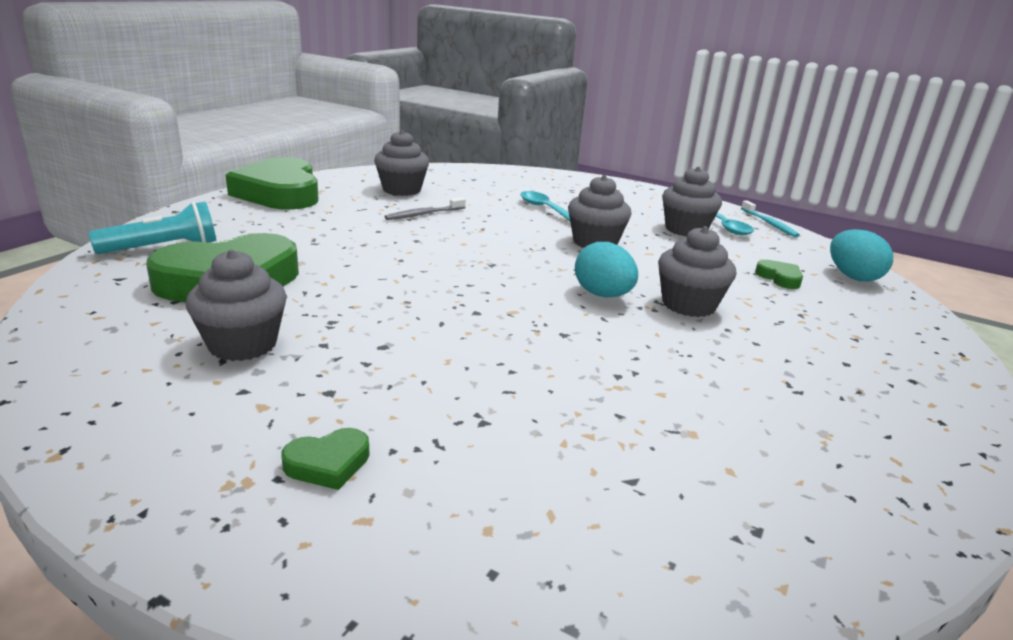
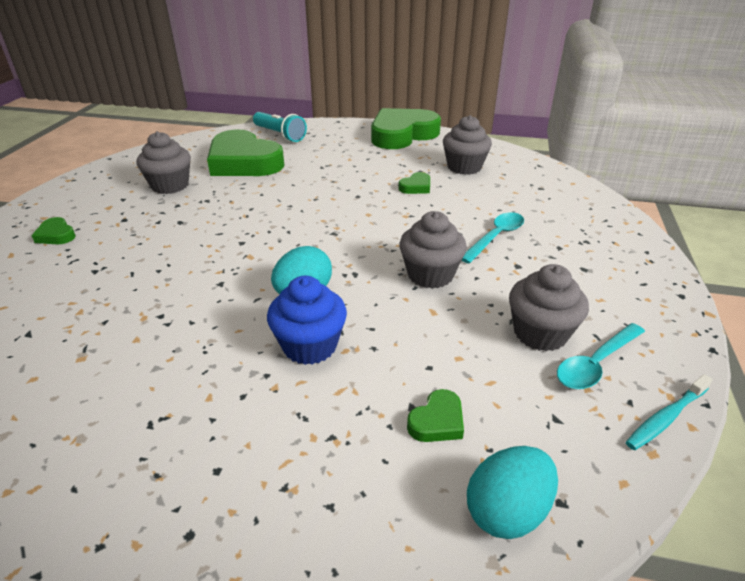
camera: 75 degrees right, 10 degrees up
grey toothbrush [384,197,466,220] -> green heart [398,172,430,194]
grey cupcake [658,226,736,317] -> blue cupcake [267,276,347,365]

